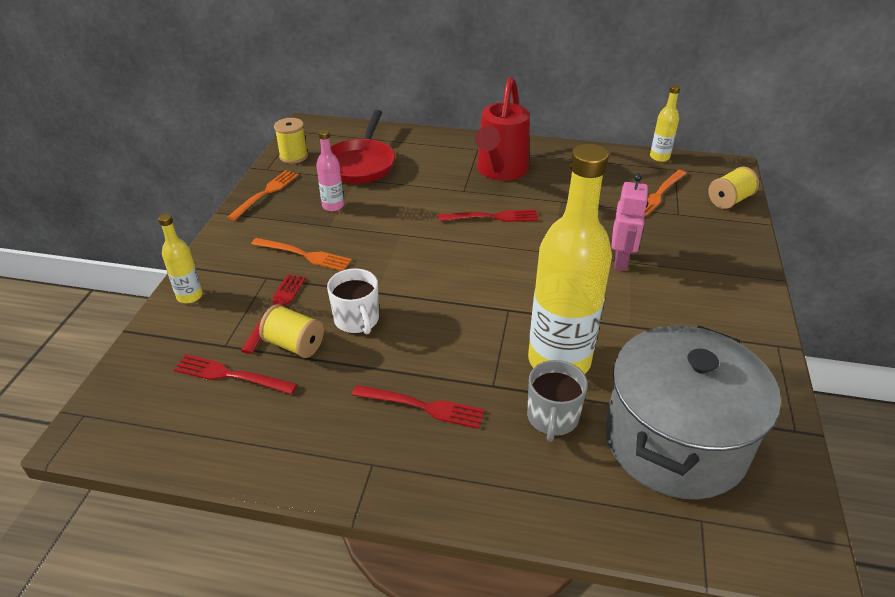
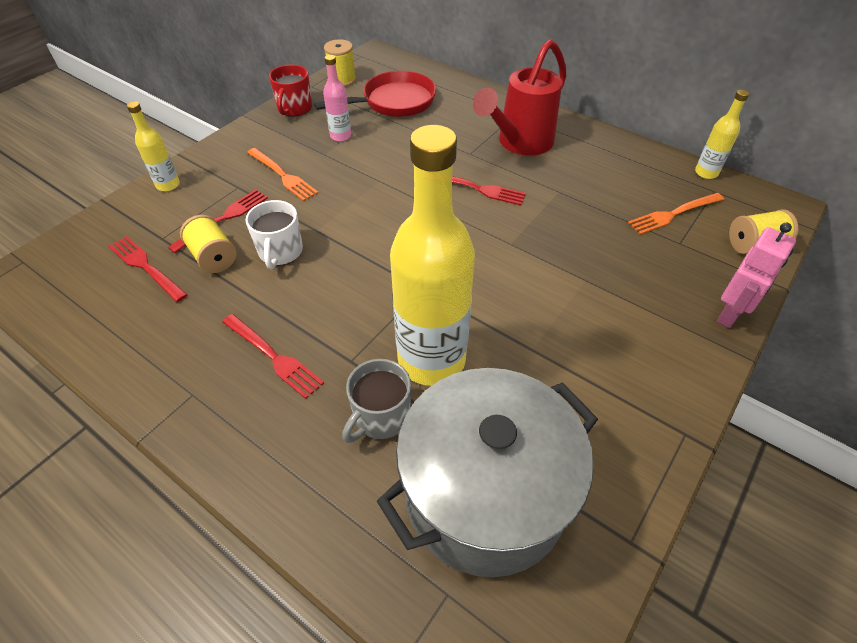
camera: 25 degrees right, 10 degrees up
orange fork [227,170,299,220] -> red mug [269,64,312,116]
red pan [331,110,395,184] -> red pan turned 150 degrees counterclockwise [314,71,436,117]
pink robot [611,173,649,271] -> pink robot moved to [717,223,796,328]

